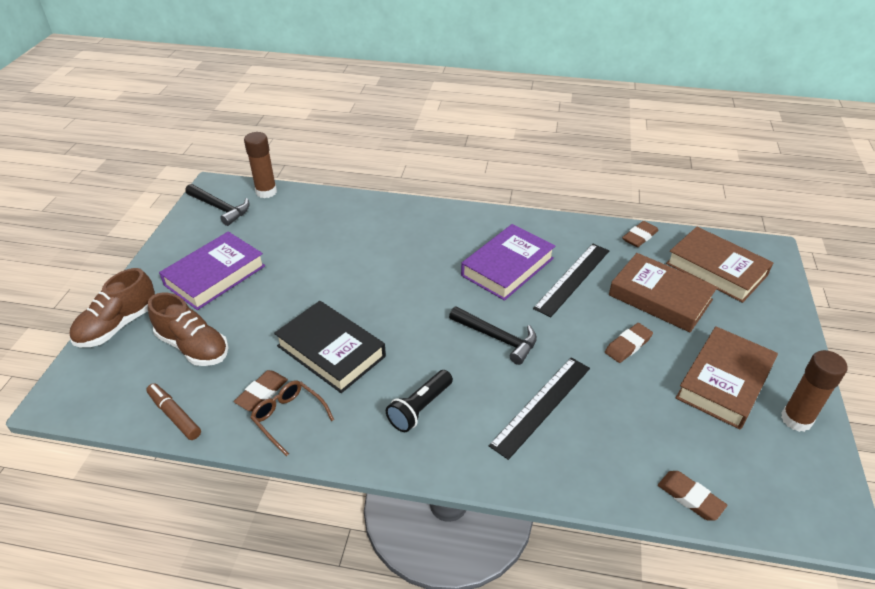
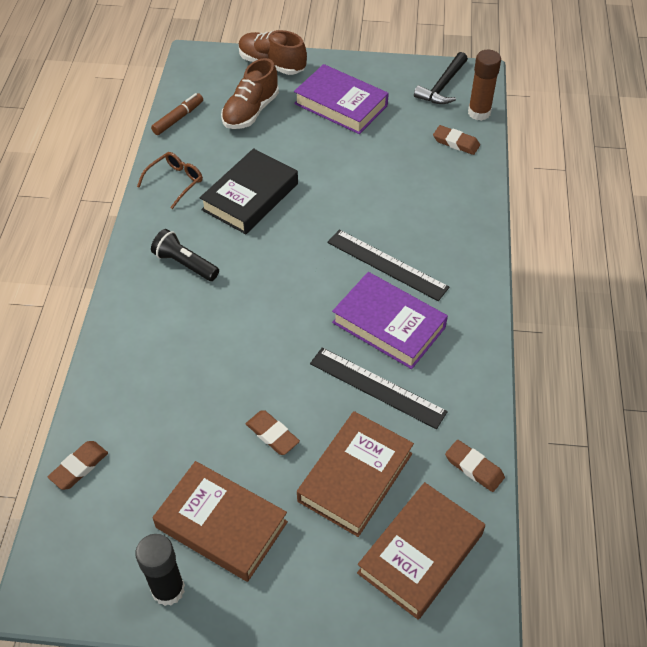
camera: 85 degrees right, 10 degrees up
brown eraser [234,370,288,411] -> brown eraser moved to [433,125,480,155]
black hammer [449,306,537,365] -> none
black ruler [489,357,590,460] -> black ruler moved to [327,230,449,301]
brown glue stick [781,350,848,432] -> black glue stick [135,534,185,606]

